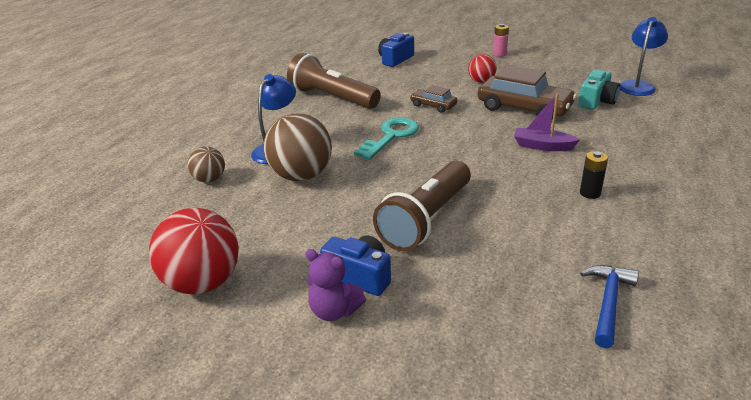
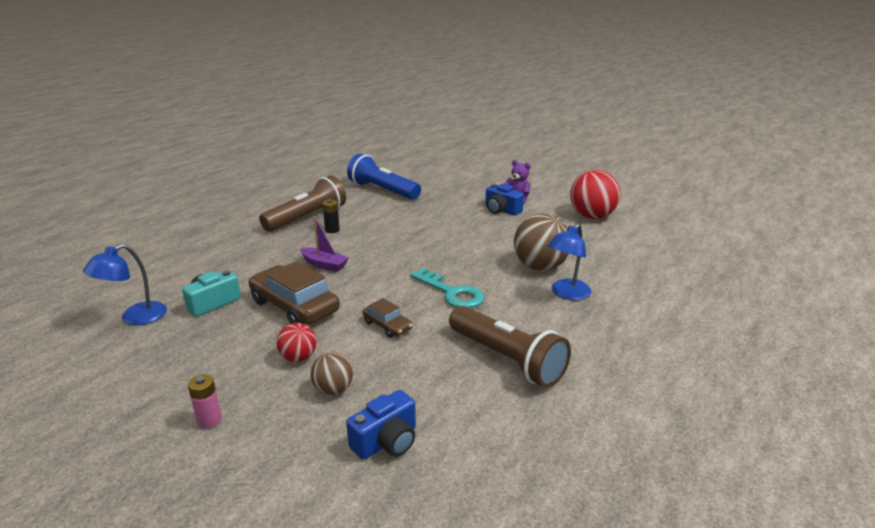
camera: 170 degrees left, 5 degrees down
brown ball [188,146,225,183] -> brown ball moved to [311,352,353,395]
turquoise key [354,117,419,160] -> turquoise key turned 90 degrees counterclockwise [410,268,484,308]
brown flashlight [373,161,471,251] -> brown flashlight moved to [259,175,346,231]
blue hammer [580,265,639,348] -> blue flashlight [347,154,421,200]

